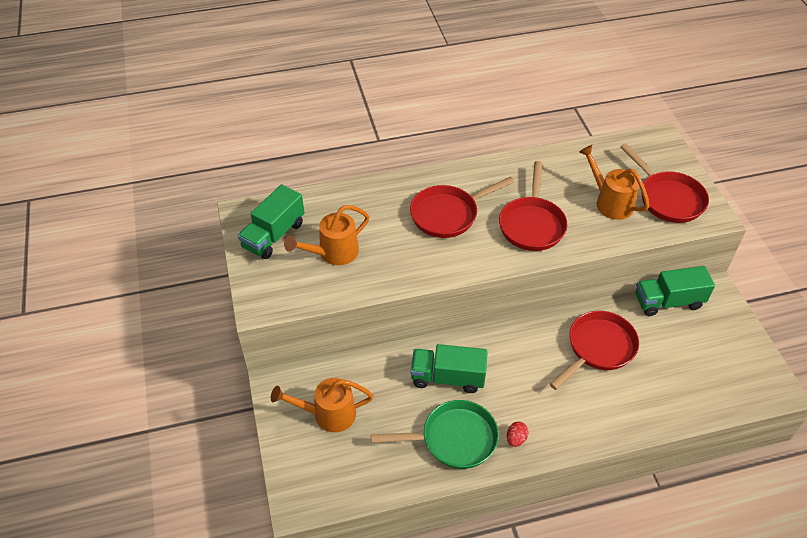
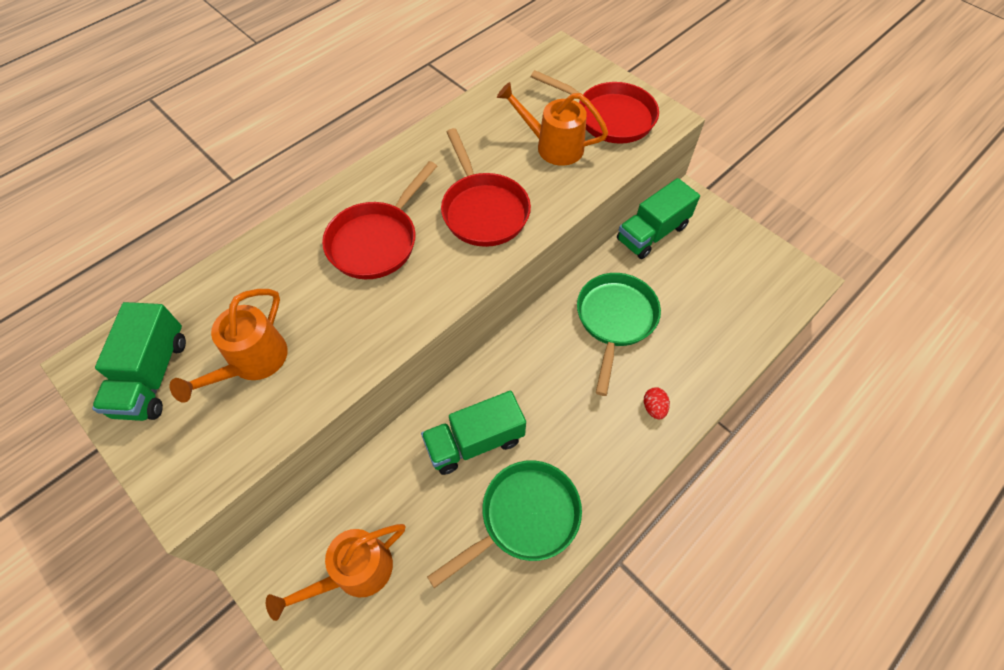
camera: 30 degrees left, 10 degrees up
red egg [507,422,529,447] -> red egg moved to [644,387,670,419]
red pan [550,311,639,390] -> green pan [577,273,661,396]

